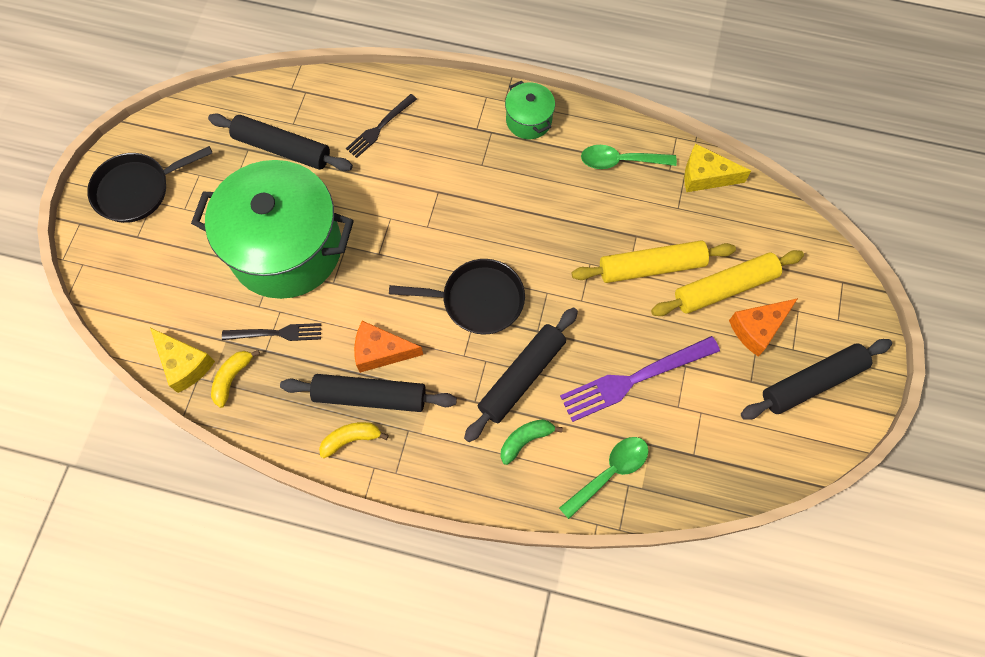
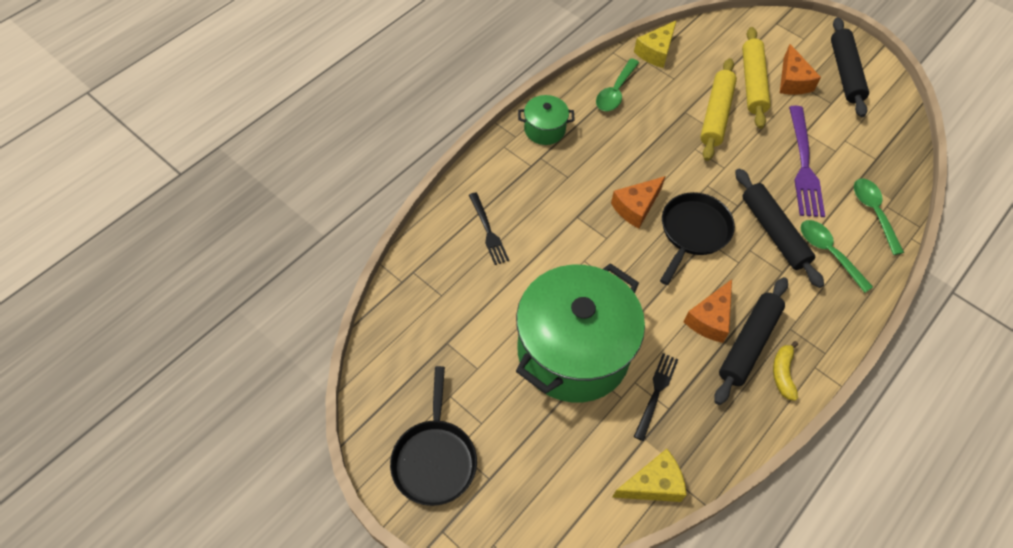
camera: 65 degrees left, 10 degrees down
black rolling pin [208,113,353,171] -> none
yellow banana [211,350,260,408] -> none
green banana [501,419,563,465] -> green spoon [801,220,873,293]
none -> orange cheese [611,176,666,228]

